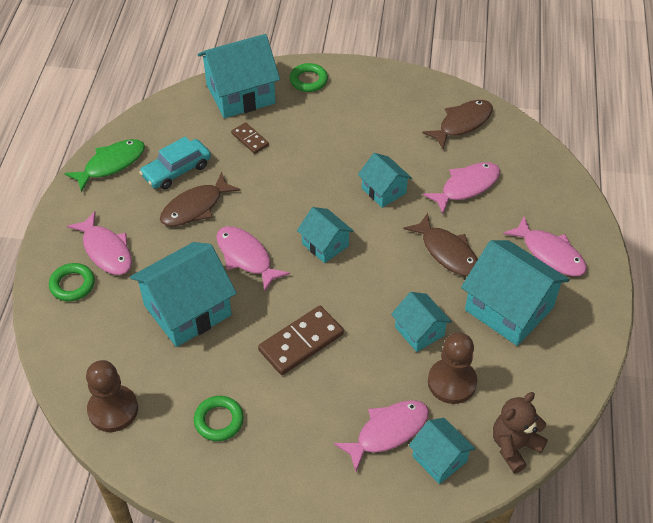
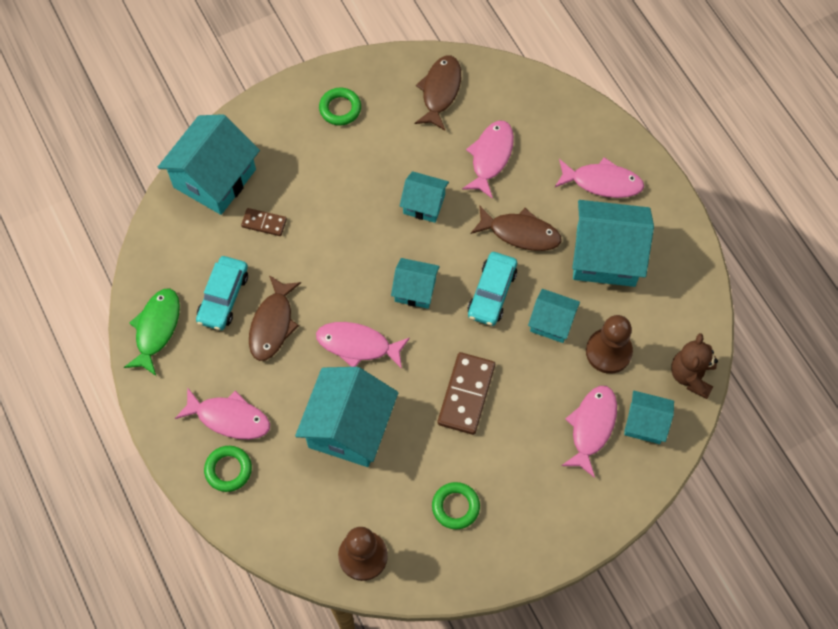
camera: 35 degrees left, 15 degrees up
green ring [290,63,328,92] -> green ring moved to [319,88,361,126]
none -> turquoise car [468,252,517,326]

